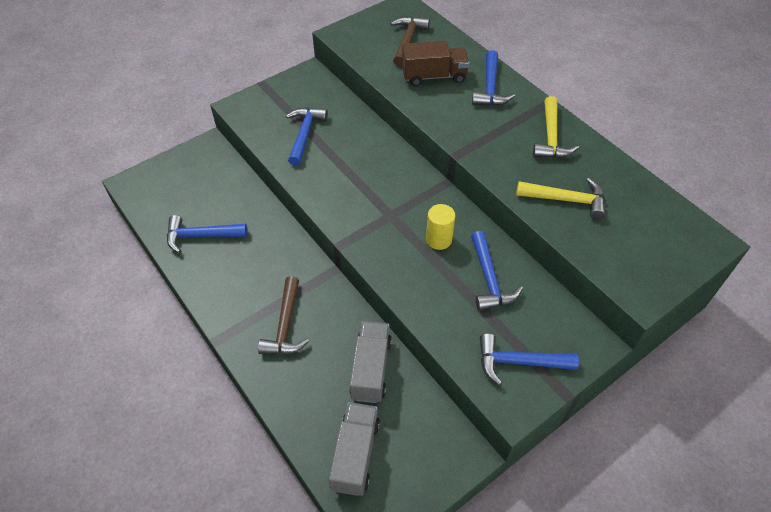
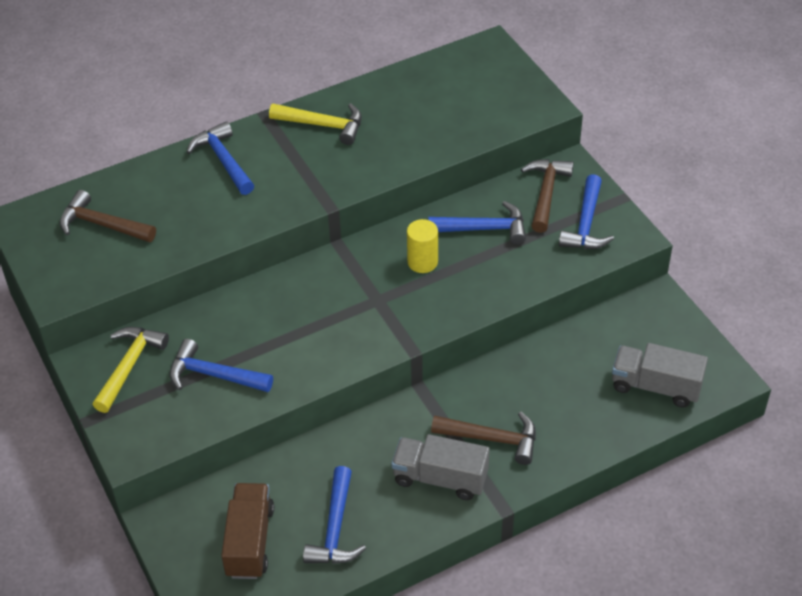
camera: 80 degrees left, 5 degrees down
grey truck [349,321,392,403] -> grey truck moved to [391,434,490,500]
brown truck [402,41,470,86] -> brown truck moved to [221,483,274,579]
blue hammer [472,50,515,106] -> blue hammer turned 135 degrees counterclockwise [187,121,254,195]
yellow hammer [516,178,605,220] -> yellow hammer moved to [93,327,169,413]
none -> brown hammer [521,159,574,233]

